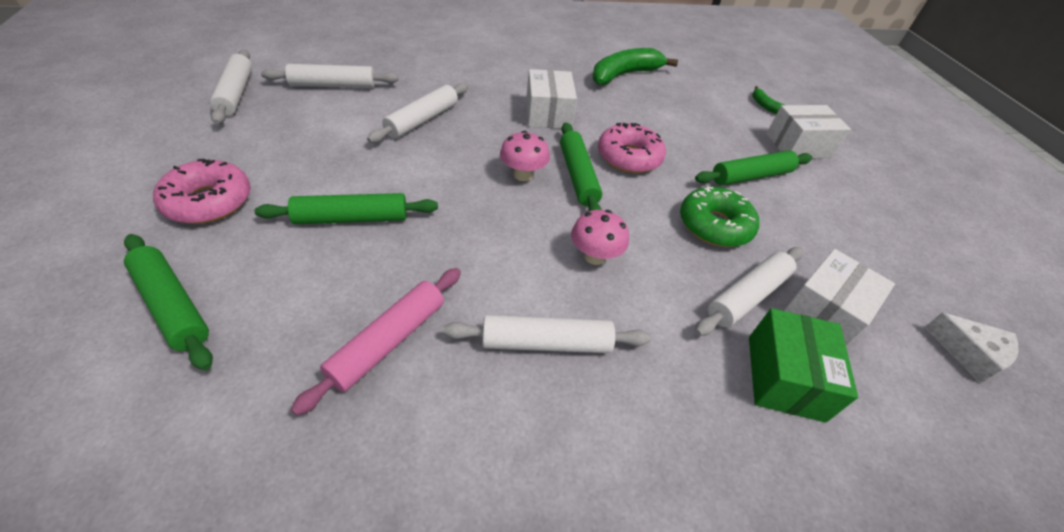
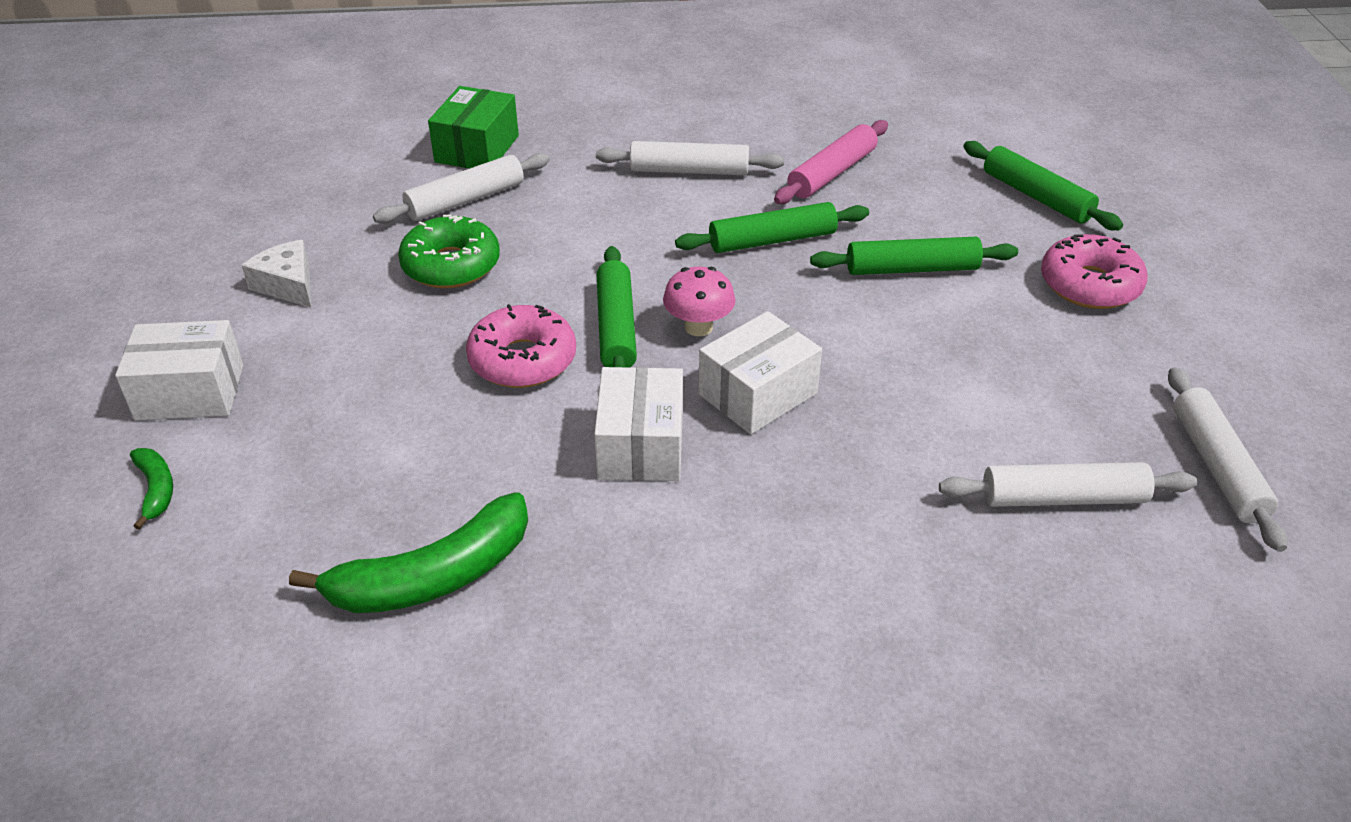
camera: 170 degrees left, 5 degrees down
white rolling pin [367,83,468,143] -> none
pink mushroom [571,210,629,265] -> none
green rolling pin [695,150,813,186] -> green rolling pin moved to [675,202,869,253]
white box [783,249,895,346] -> white box moved to [699,311,822,434]
white cheese [924,312,1018,384] -> white cheese moved to [242,240,311,308]

